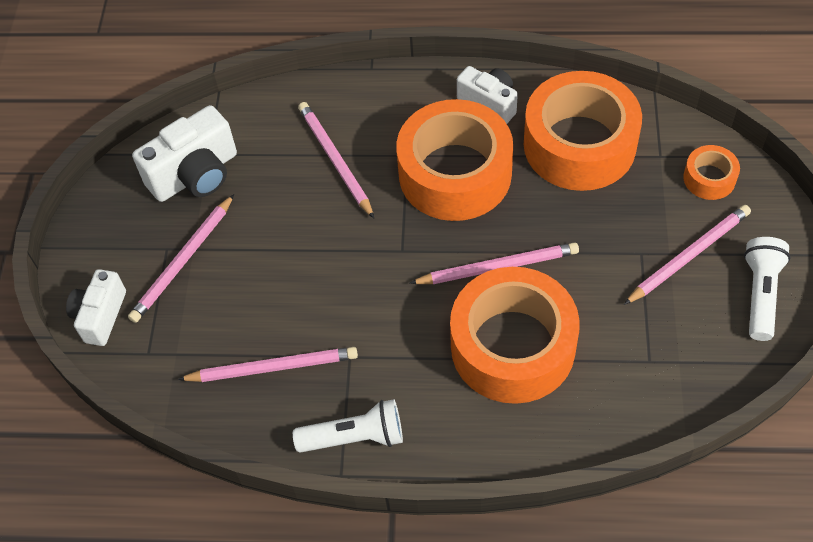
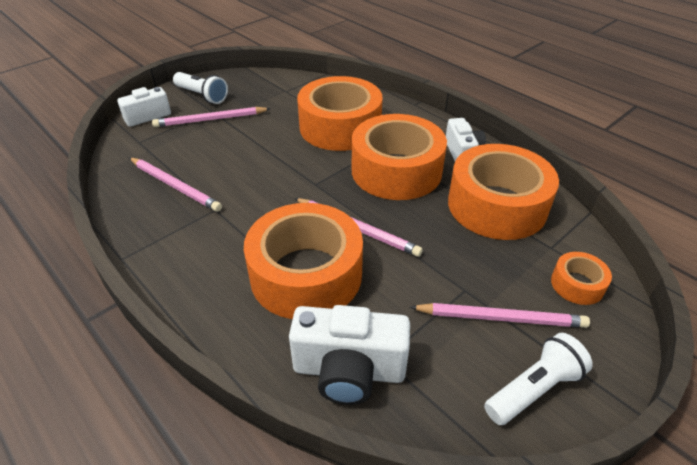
camera: 40 degrees right, 15 degrees down
white camera [132,105,237,202] -> white camera moved to [289,305,410,405]
white flashlight [293,399,403,453] -> white flashlight moved to [173,72,228,104]
pink pencil [298,102,374,218] -> orange tape [297,76,383,151]

